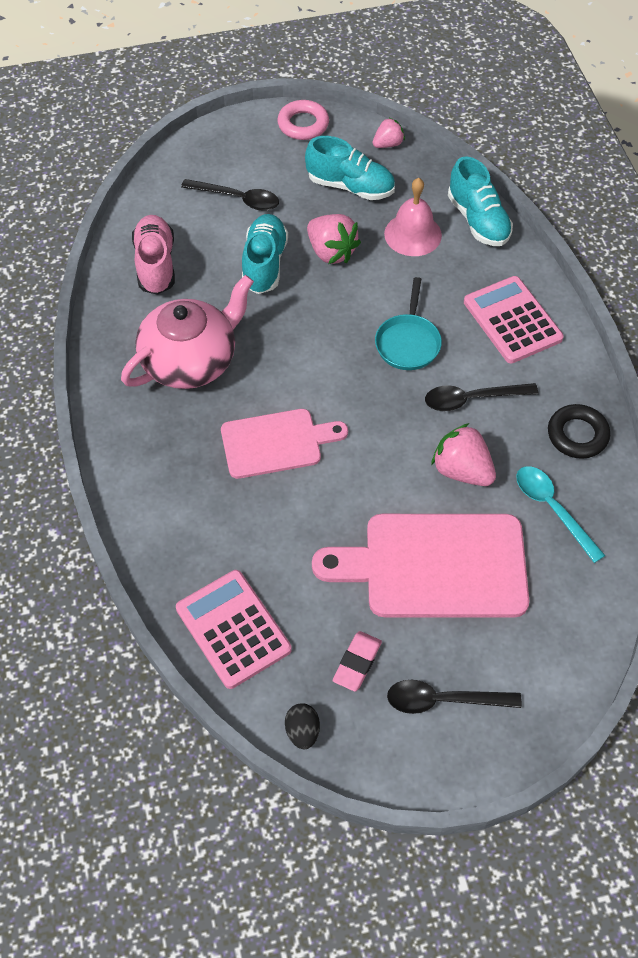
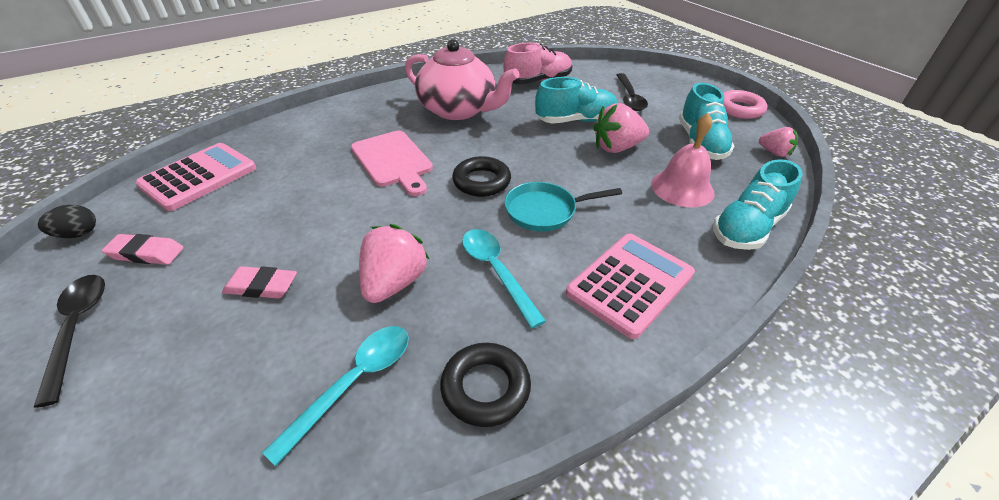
camera: 70 degrees right, 15 degrees down
pink strawberry [307,214,361,264] -> pink strawberry turned 45 degrees clockwise [593,103,649,153]
pink cutting board [312,514,529,618] -> pink eraser [222,266,297,299]
black spoon [425,383,538,411] -> turquoise spoon [462,229,546,328]
none -> black ring [452,156,511,197]

